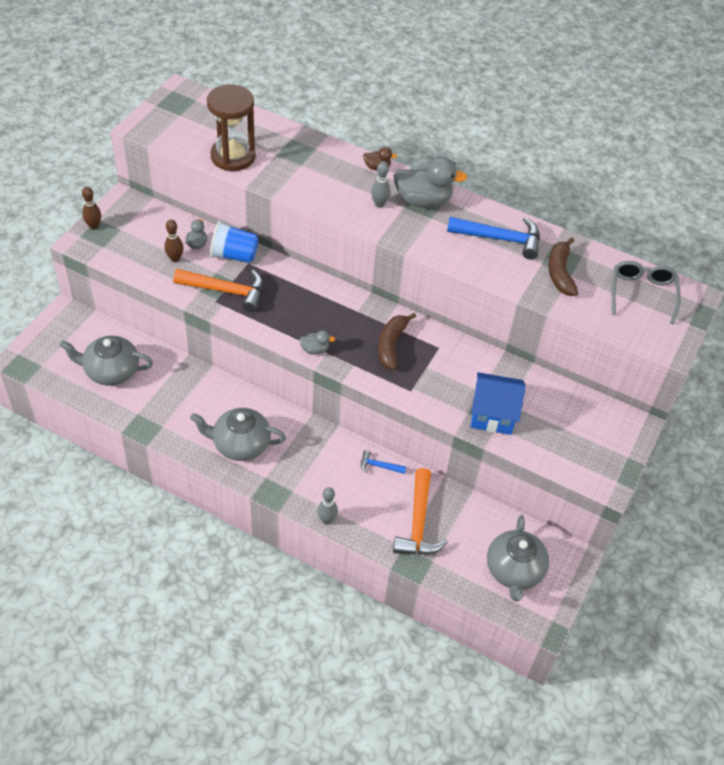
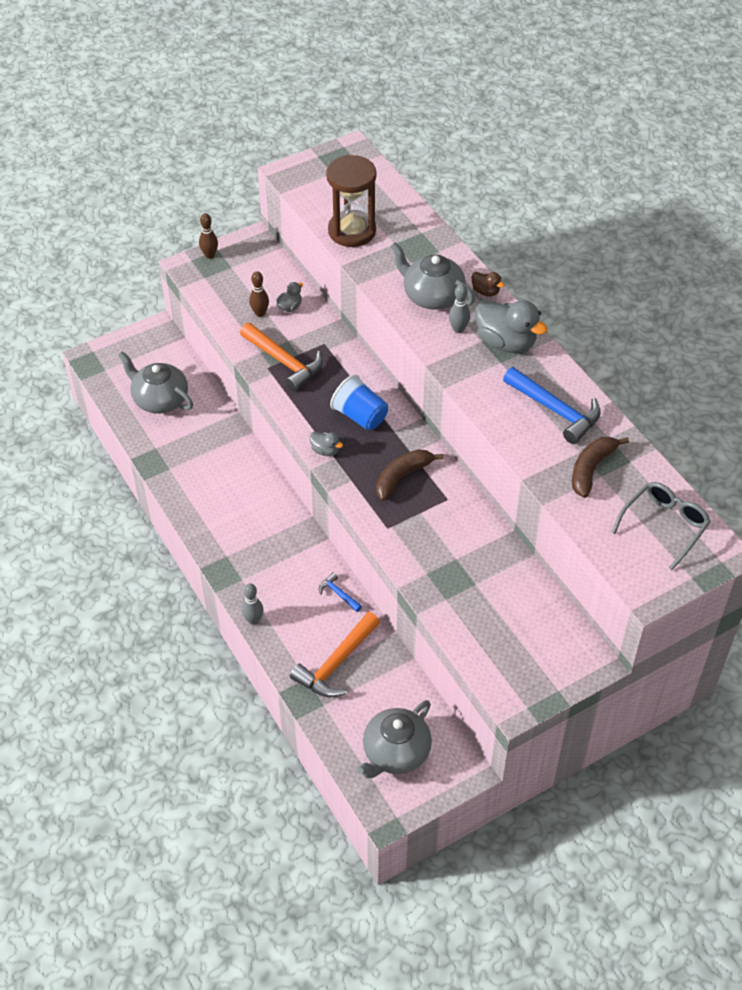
camera: 35 degrees right, 0 degrees up
grey teapot [190,408,286,461] -> grey teapot moved to [390,242,475,310]
blue cup [210,221,259,263] -> blue cup moved to [330,374,388,430]
blue house [471,372,526,435] -> none

